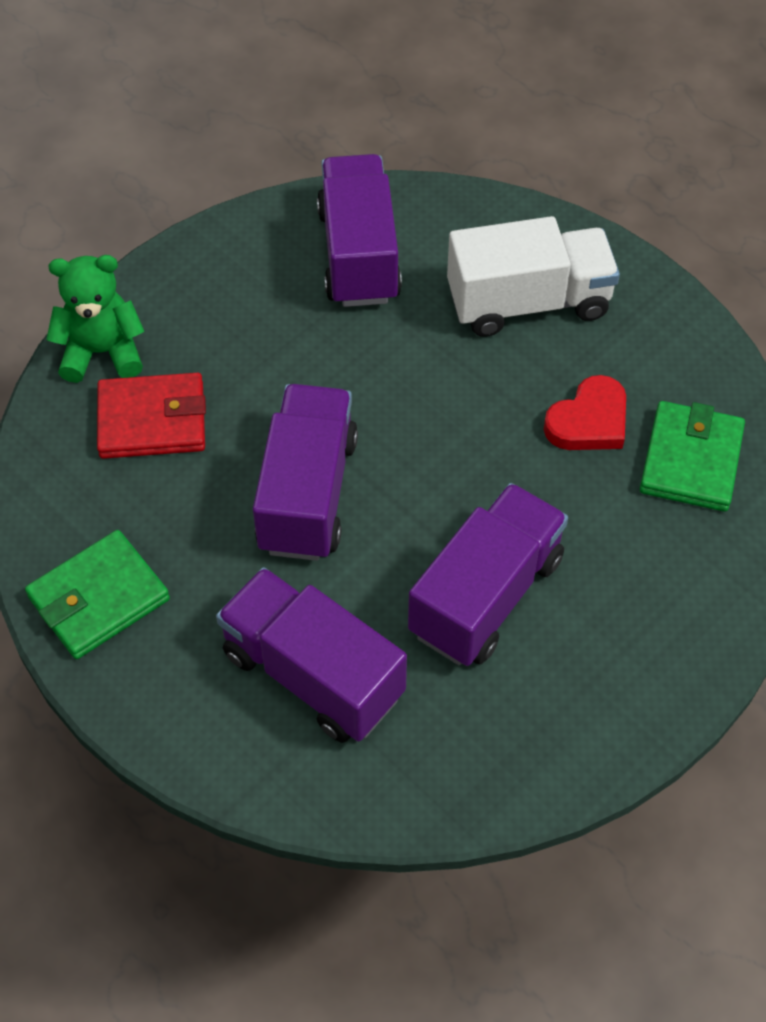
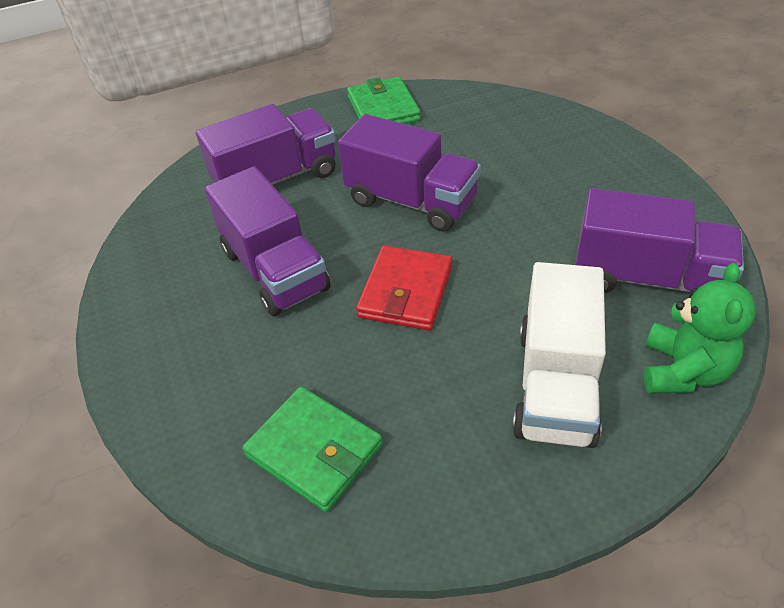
camera: 115 degrees right, 10 degrees down
green teddy bear [46,255,145,383] -> green teddy bear moved to [644,263,756,393]
red wallet [97,373,206,459] -> red wallet moved to [356,246,452,330]
red heart [544,375,626,450] -> none

